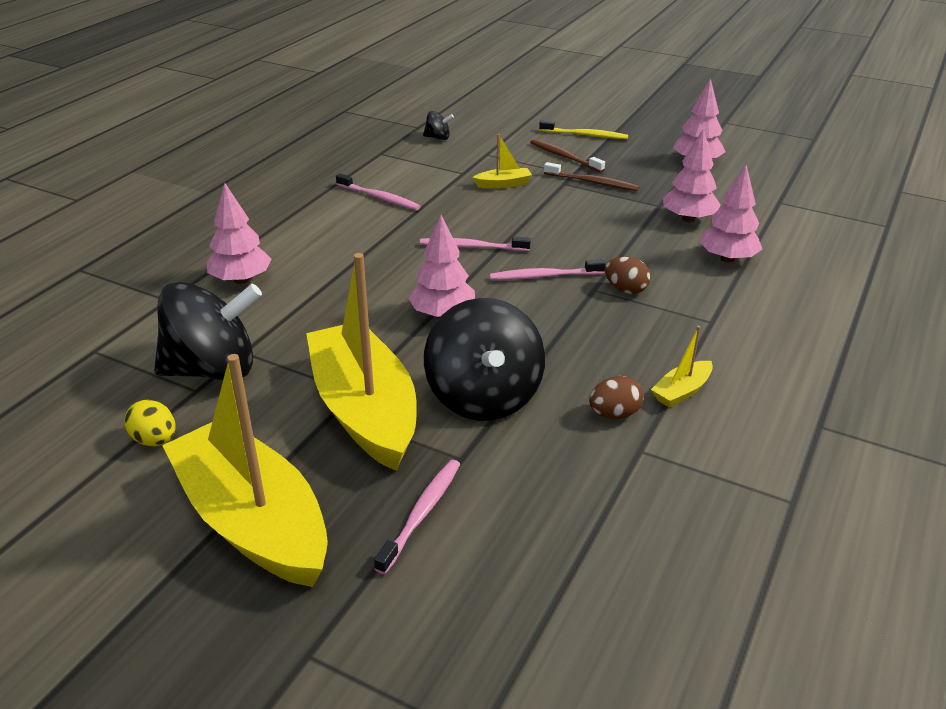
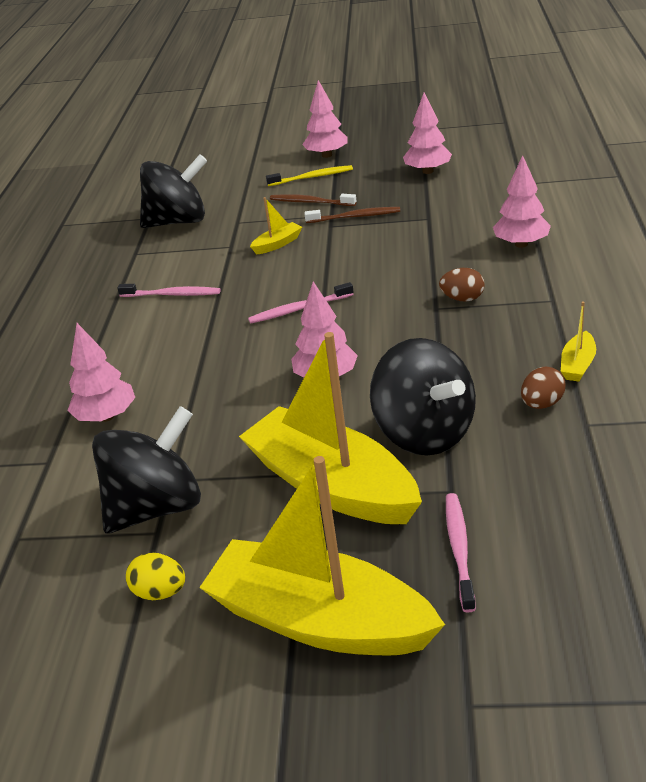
camera: 20 degrees left, 0 degrees up
black spinning top [423,111,454,140] -> black spinning top [140,154,207,228], size x2.41
pink toothbrush [489,259,605,280] -> none
pink tree [663,128,721,222] -> pink tree moved to [302,80,347,158]

